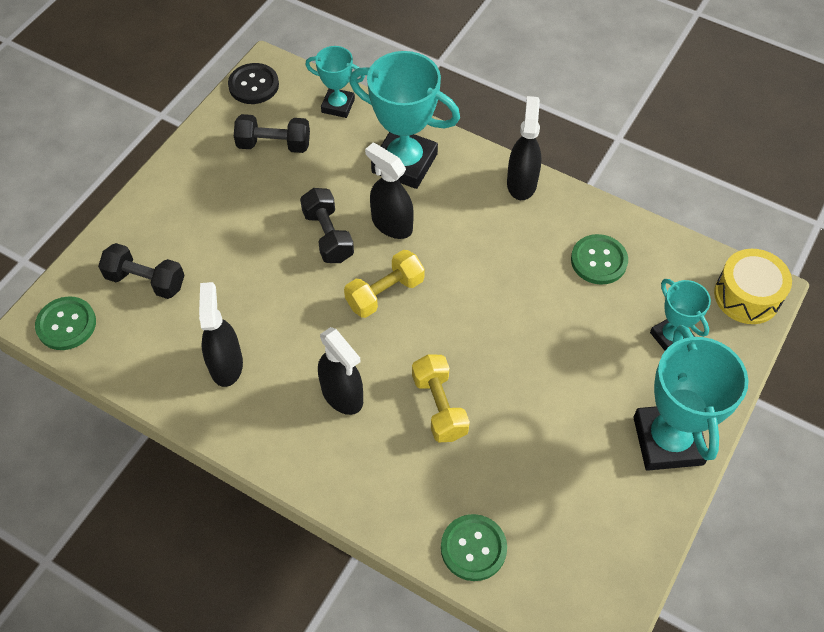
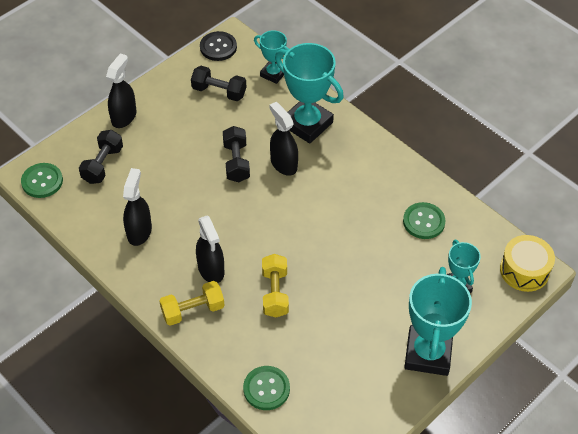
camera: 15 degrees right, 5 degrees down
black dumbbell [98,243,185,299] -> black dumbbell turned 75 degrees clockwise [79,130,123,184]
yellow dumbbell [344,250,425,318] -> yellow dumbbell moved to [159,281,225,326]
black spray bottle [507,96,541,200] -> black spray bottle moved to [106,53,137,128]

